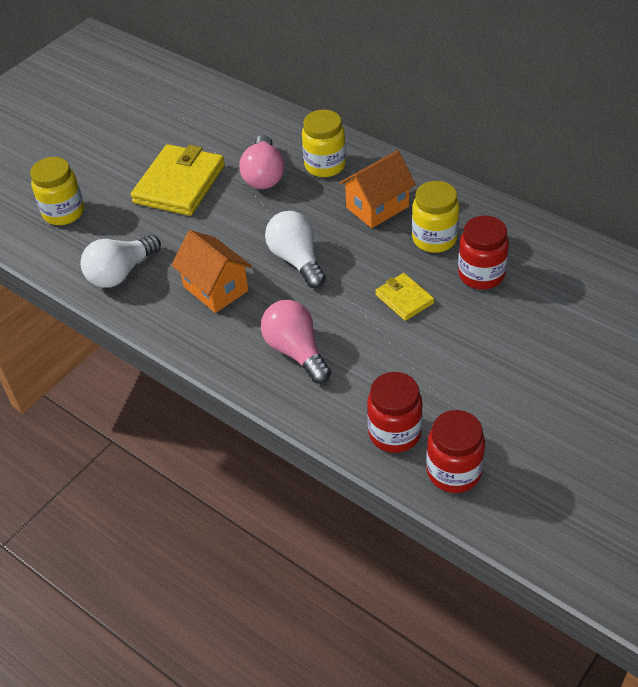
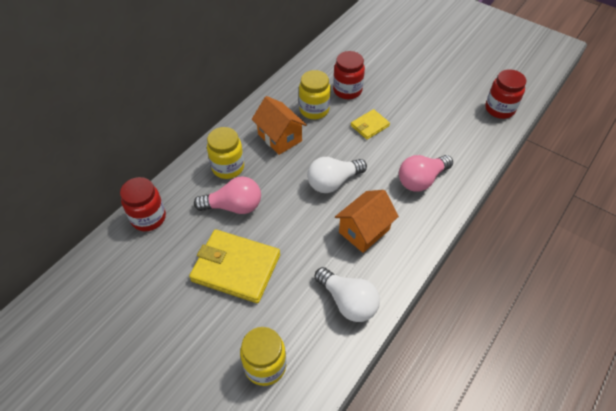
camera: 95 degrees left, 5 degrees up
red jar [367,372,423,453] -> red jar moved to [120,177,166,231]

